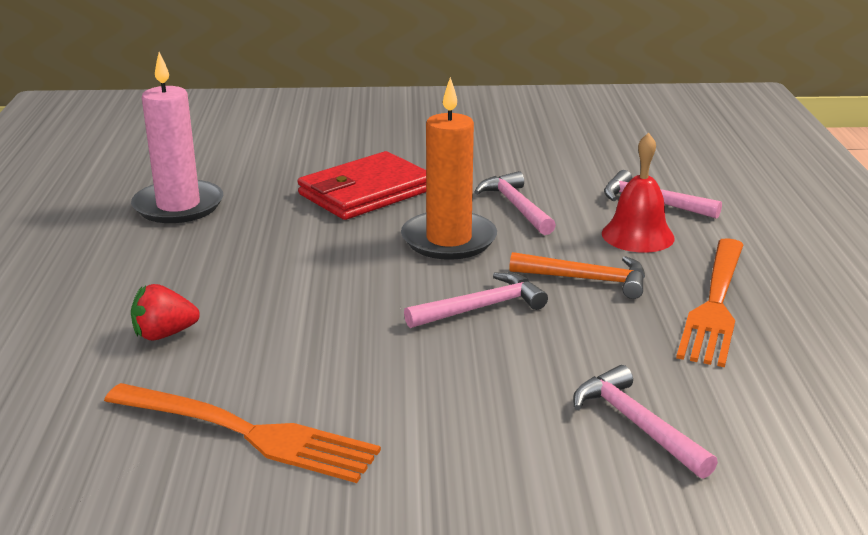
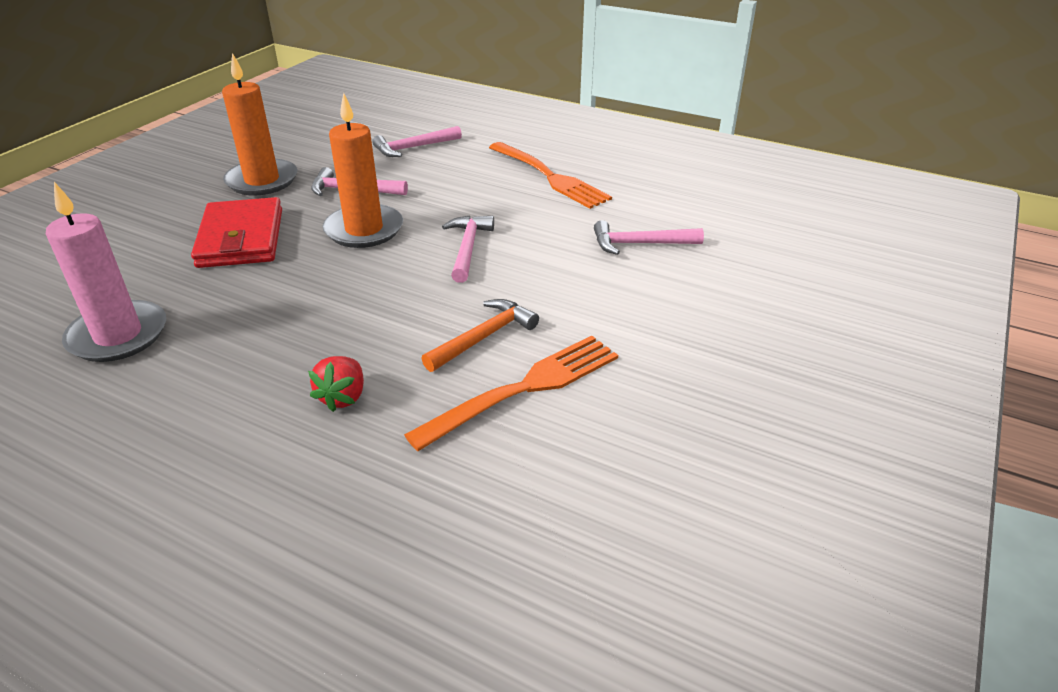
camera: 60 degrees left, 10 degrees up
orange hammer [509,252,645,299] -> orange hammer moved to [421,299,539,372]
red bell [602,133,675,253] -> none
none -> orange candle [222,53,297,195]

